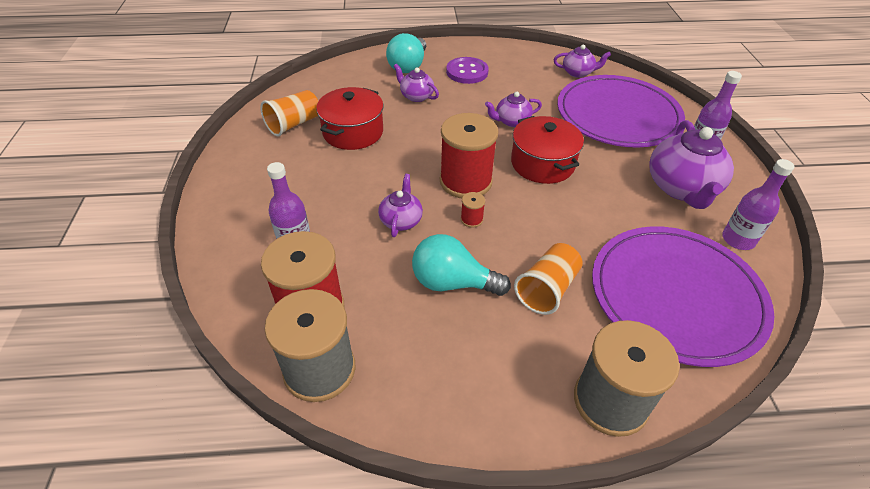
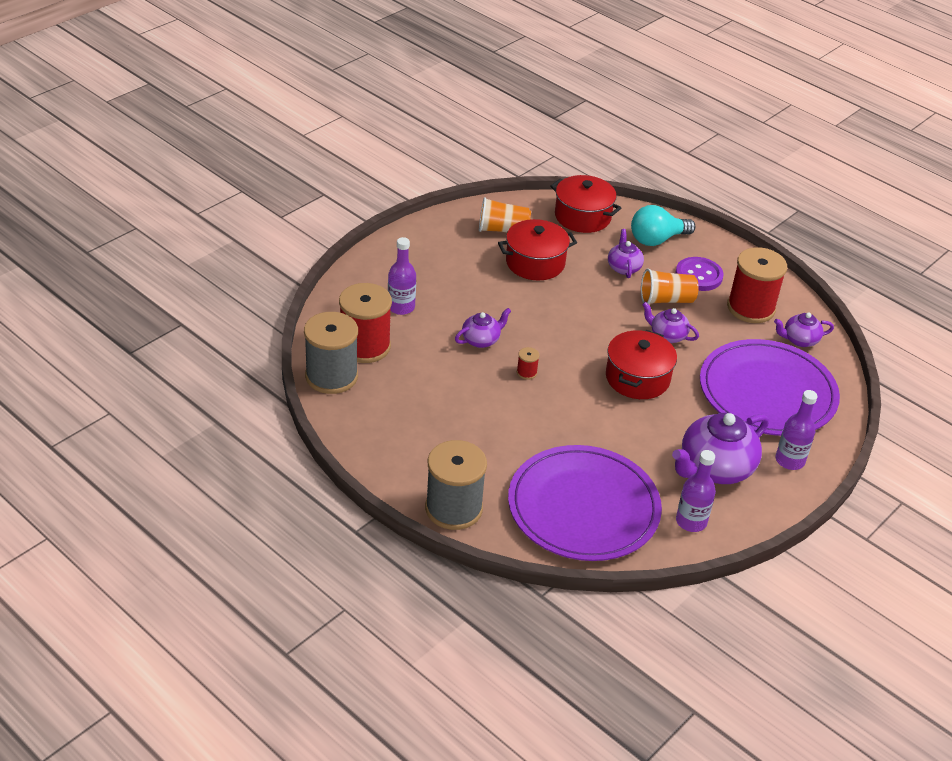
camera: 45 degrees right, 5 degrees down
turquoise light bulb [412,234,511,296] -> none
red spool [440,113,499,198] -> red spool moved to [727,247,787,323]
orange cup [514,243,583,315] -> orange cup moved to [641,269,699,304]
purple teapot [554,44,611,78] -> purple teapot turned 120 degrees clockwise [774,312,834,347]
none -> red pot [550,175,621,233]

